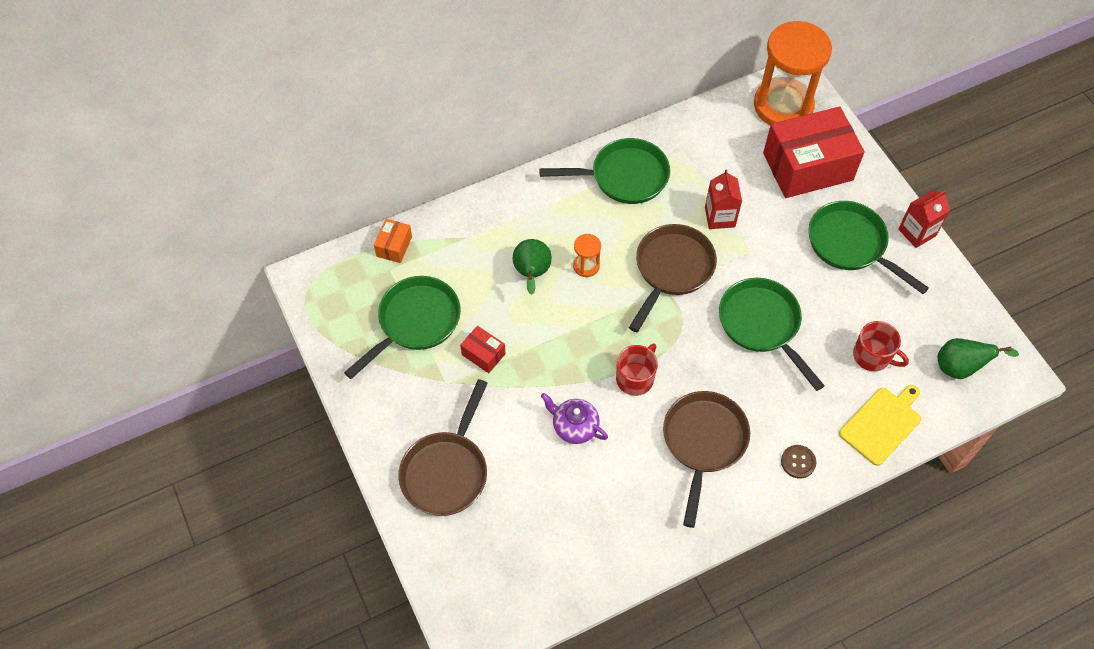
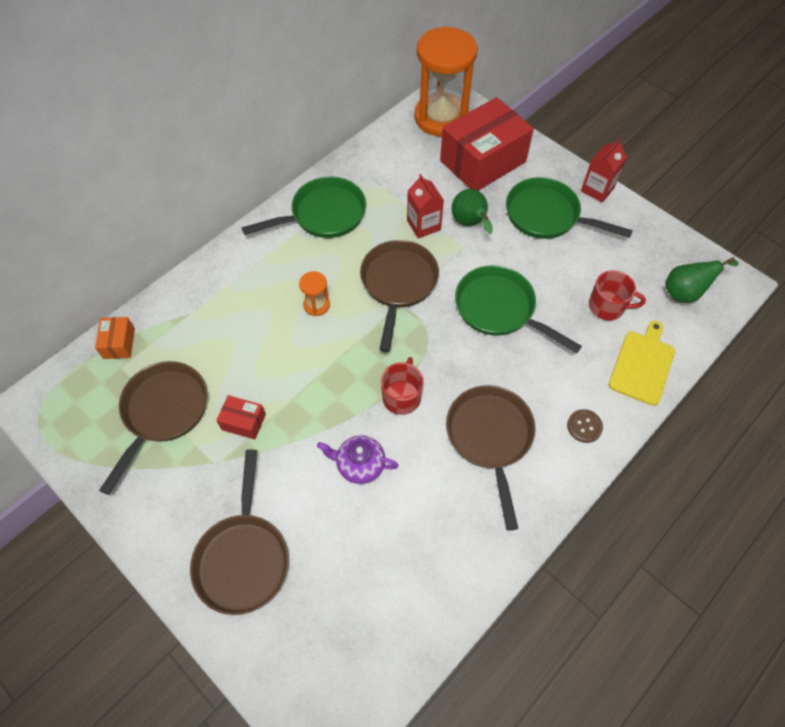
camera: 20 degrees left, 0 degrees up
green pan [344,276,461,379] -> brown pan [99,361,207,495]
green pear [513,239,552,295] -> green pear moved to [452,189,493,234]

